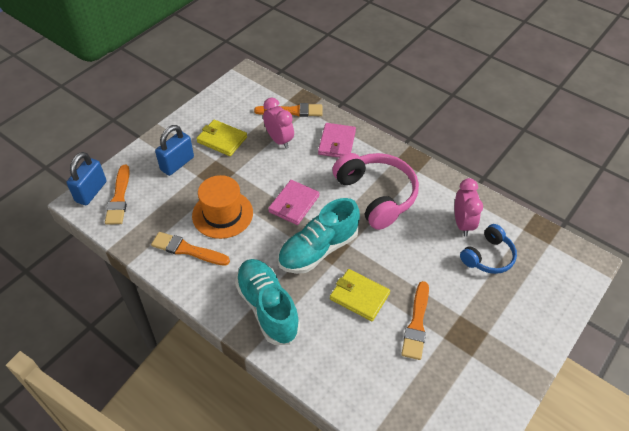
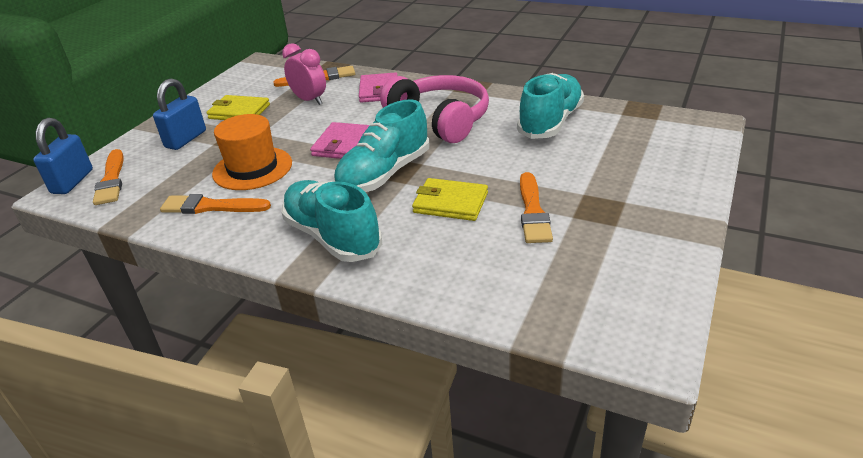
camera: 10 degrees left, 15 degrees down
pink clock [455,178,483,237] -> turquoise shoe [517,73,584,139]
blue headphones [460,224,517,274] -> none

